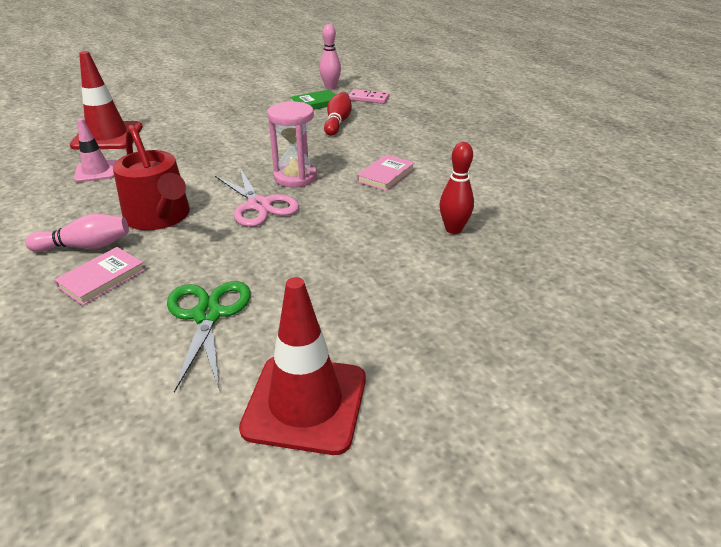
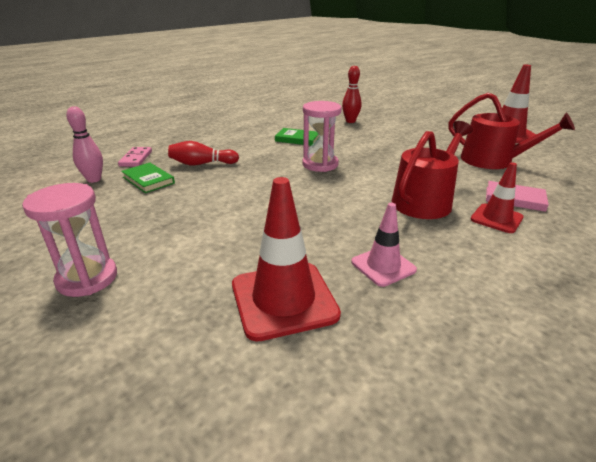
camera: 105 degrees left, 5 degrees down
pink bowling pin [25,214,129,252] -> red traffic cone [470,162,524,233]
green scissors [167,281,251,393] -> red watering can [448,92,575,169]
pink scissors [215,168,299,227] -> none
pink book [357,154,415,191] -> green book [275,128,319,146]
none -> pink hourglass [22,183,117,297]

